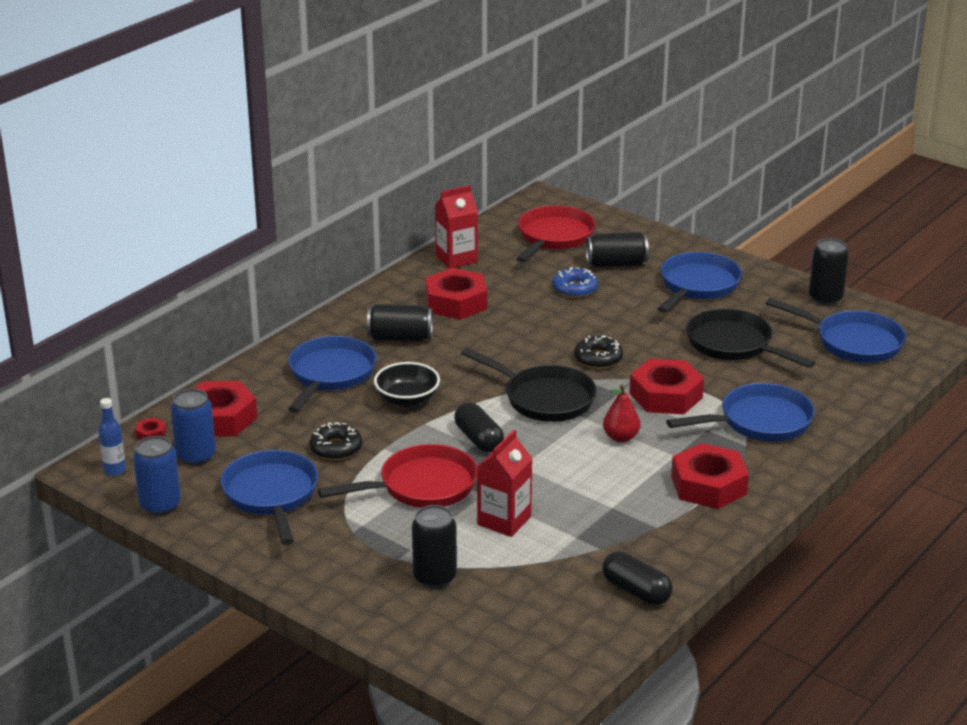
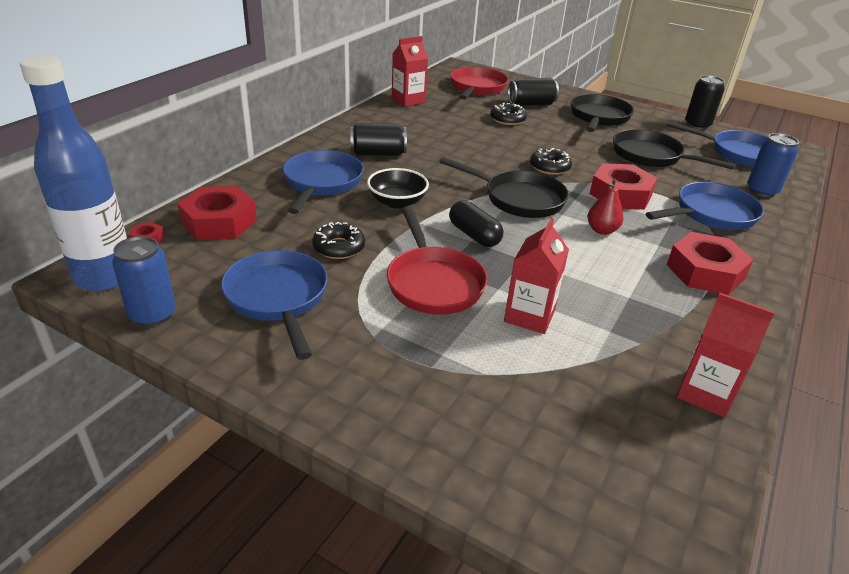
camera: 10 degrees left, 5 degrees up
blue bottle [98,398,126,476] -> blue bottle [20,55,127,291], size x2.42
blue can [171,389,216,466] -> blue can moved to [747,133,799,197]
red pan [318,444,477,508] -> red pan turned 105 degrees clockwise [387,207,488,315]
black can [412,505,457,589] -> none
red nut [425,268,487,320] -> none
blue donut [552,267,598,298] -> black donut [490,103,527,125]
black capsule [602,551,673,605] -> red carton [677,293,775,418]
blue pan [657,252,742,313] -> black pan [570,94,634,132]

